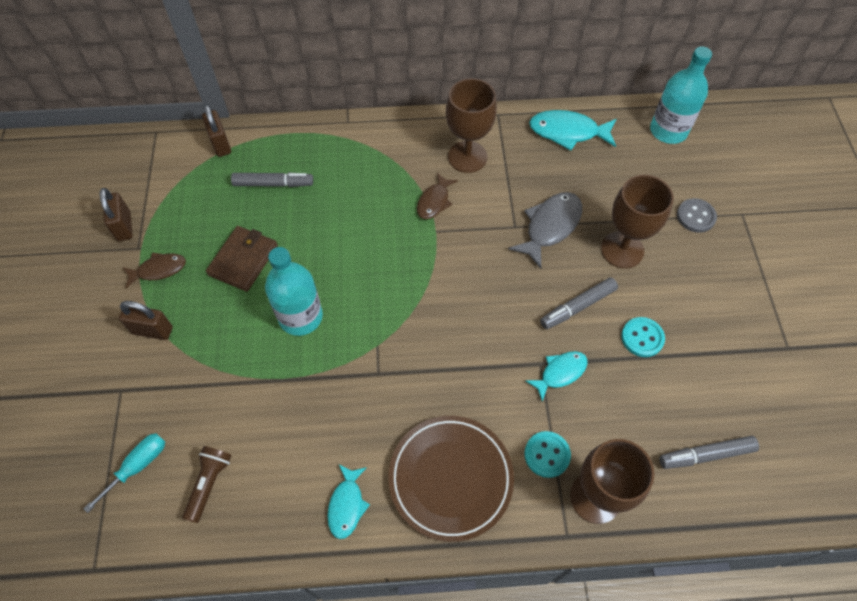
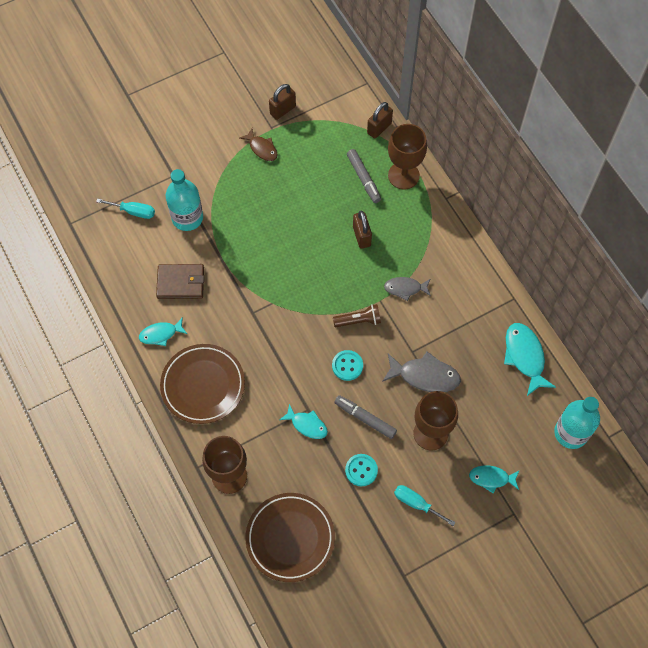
camera: 65 degrees right, 5 degrees up
brown padlock [119,301,173,340] -> brown padlock moved to [353,211,372,249]
brown flashlight [182,446,232,523] -> brown flashlight moved to [333,304,381,327]
brown wallet [206,226,278,292] -> brown wallet moved to [156,264,204,299]
turquoise bottle [265,247,323,336] -> turquoise bottle moved to [166,169,203,231]
brown fish [417,173,458,219] -> grey fish [384,277,431,301]
brown goblet [446,78,497,173] -> brown goblet moved to [388,124,427,190]
turquoise button [524,431,571,478] -> turquoise button moved to [332,350,363,381]
grey marker [659,436,759,469] -> brown plate [245,493,335,582]
grey button [677,198,717,233] -> turquoise fish [469,465,520,493]
none -> turquoise screwdriver [394,485,456,526]

